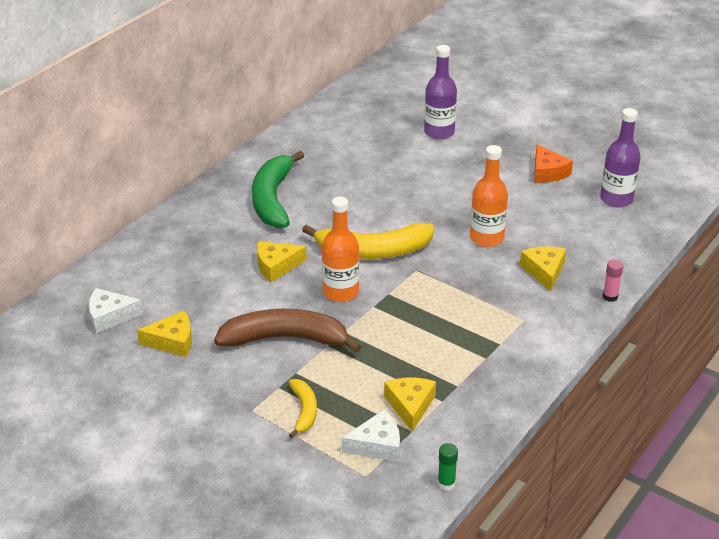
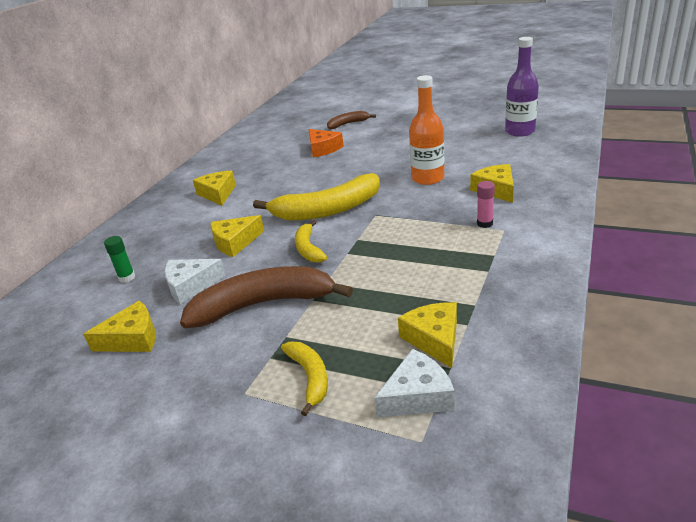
camera: 10 degrees left, 5 degrees down
white cheese [89,288,143,333] -> white cheese moved to [165,259,226,304]
green banana [252,151,304,228] -> yellow cheese [193,170,236,206]
orange bottle [322,196,359,302] -> yellow banana [295,220,327,263]
purple bottle [424,45,457,139] -> brown banana [327,111,376,129]
green glue stick [438,443,458,491] -> green glue stick moved to [104,236,135,283]
orange cheese [534,144,573,183] -> orange cheese moved to [309,129,344,158]
pink glue stick [603,259,623,302] -> pink glue stick moved to [477,181,495,228]

